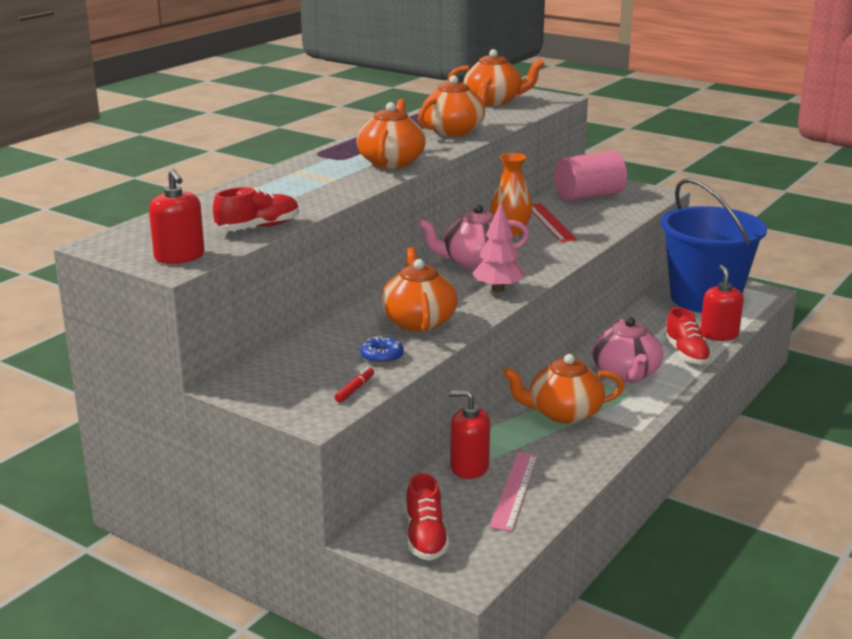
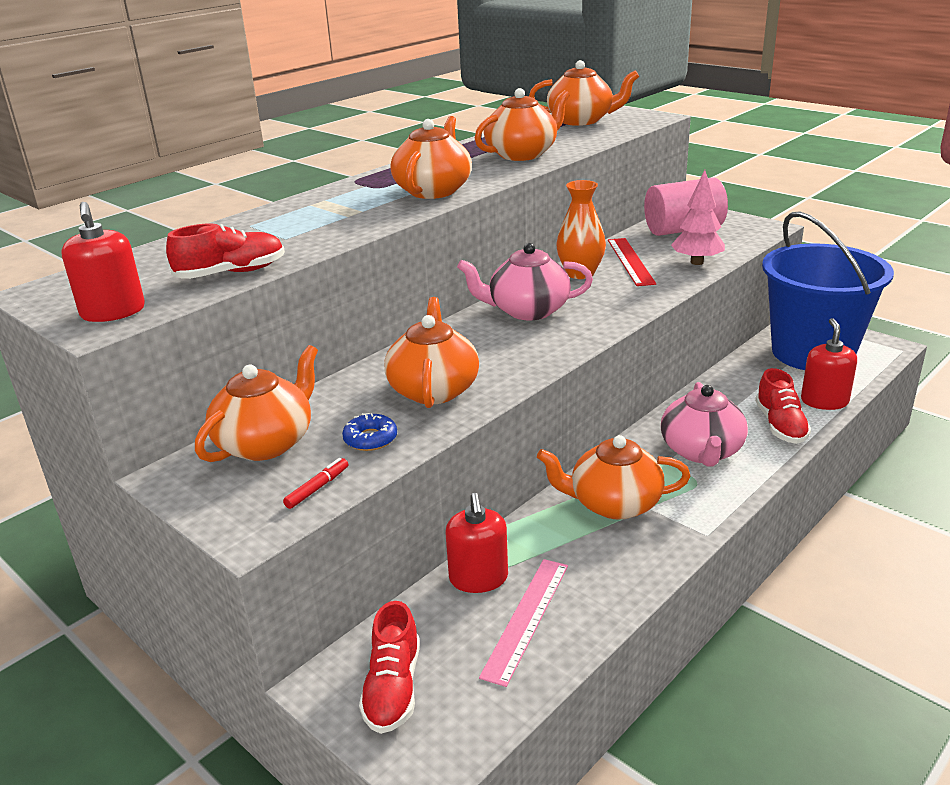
camera: 10 degrees right, 5 degrees up
red soap dispenser [448,390,490,479] -> red soap dispenser turned 120 degrees counterclockwise [445,493,508,593]
pink tree [472,202,524,292] -> pink tree moved to [671,170,725,265]
none -> orange teapot [195,345,318,462]

